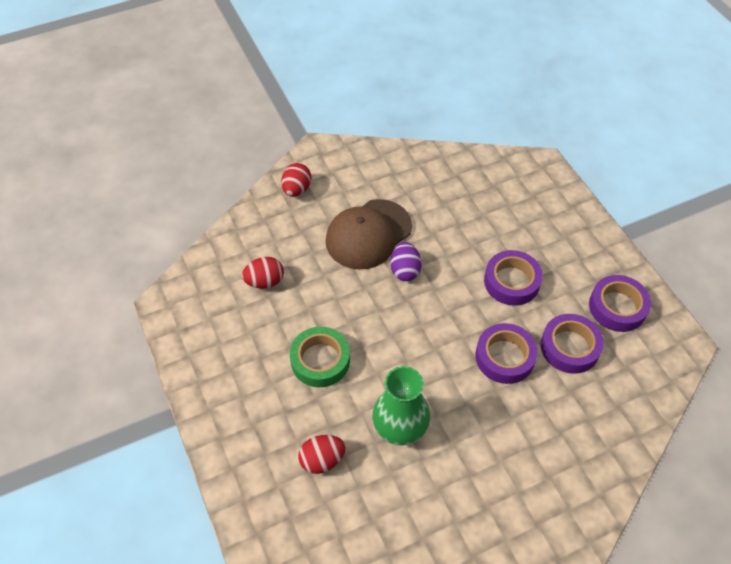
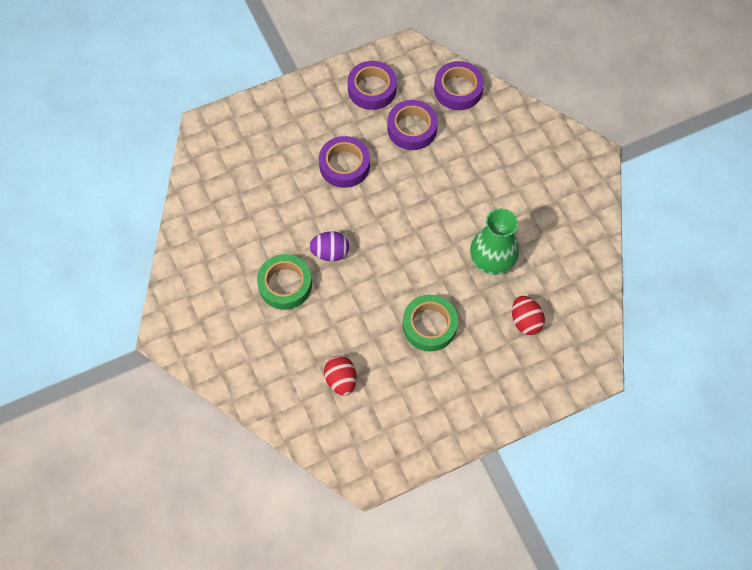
camera: 90 degrees left, 10 degrees up
red egg [281,163,311,197] -> none
brown cap [326,199,412,270] -> green tape [257,254,312,310]
purple tape [475,323,538,384] -> purple tape moved to [434,61,484,110]

